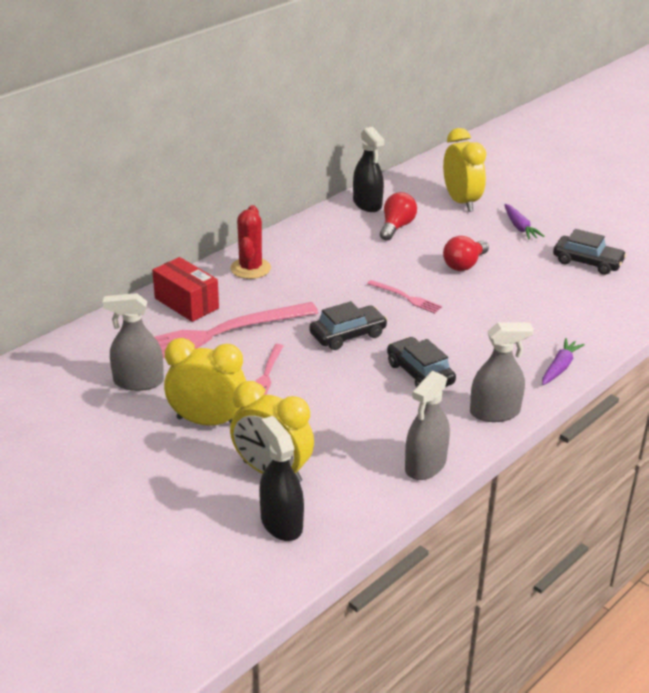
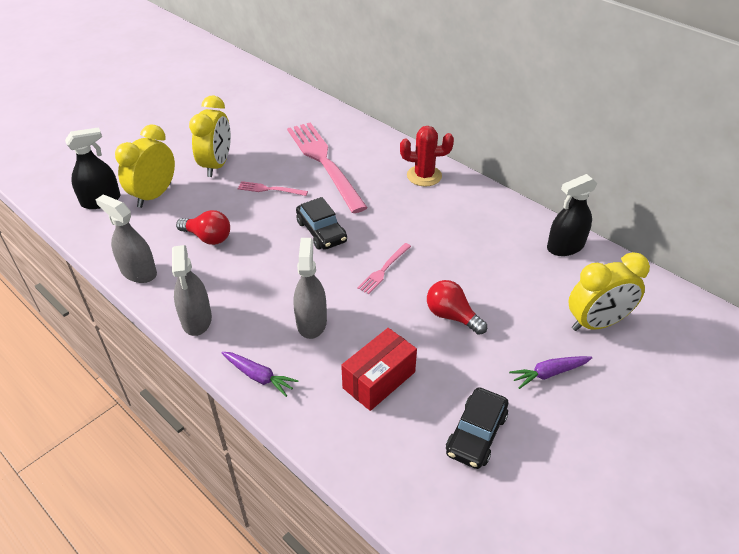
camera: 90 degrees right, 10 degrees up
grey spray bottle [103,293,164,391] -> grey spray bottle moved to [294,238,327,339]
red box [152,257,219,322] -> red box moved to [341,328,417,411]
red light bulb [380,192,417,241] -> red light bulb moved to [176,210,230,245]
black car [387,337,456,387] -> none

